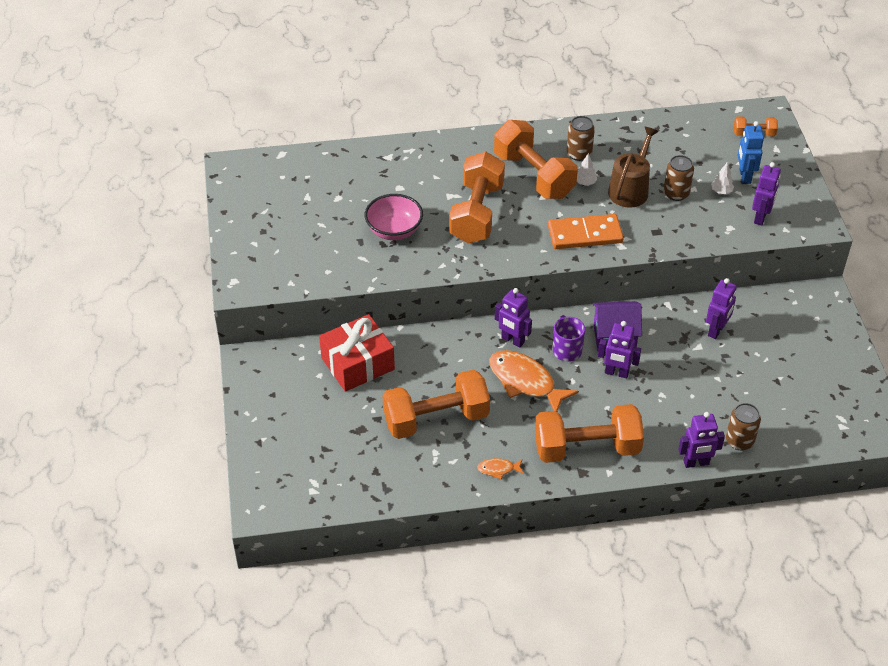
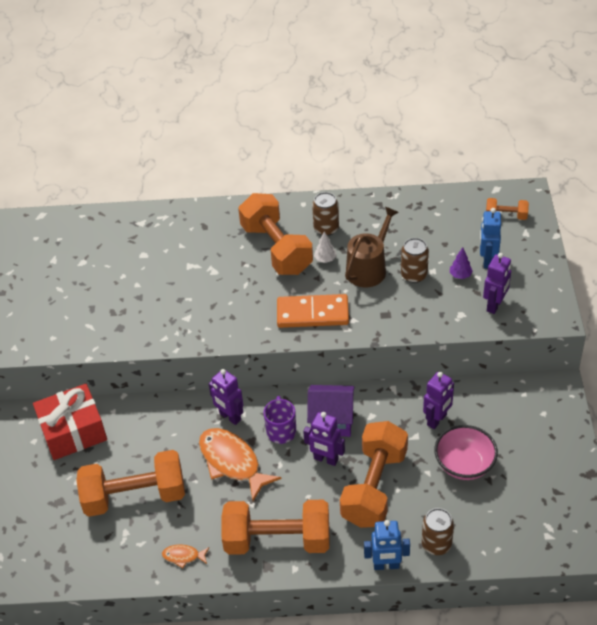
camera: 10 degrees right, 0 degrees up
pink bowl [365,194,423,240] -> pink bowl moved to [434,425,498,480]
orange dumbbell [449,152,505,244] -> orange dumbbell moved to [340,421,408,528]
purple robot [678,412,725,468] -> blue robot [364,520,410,570]
white tree [711,162,734,194] -> purple tree [450,248,473,279]

